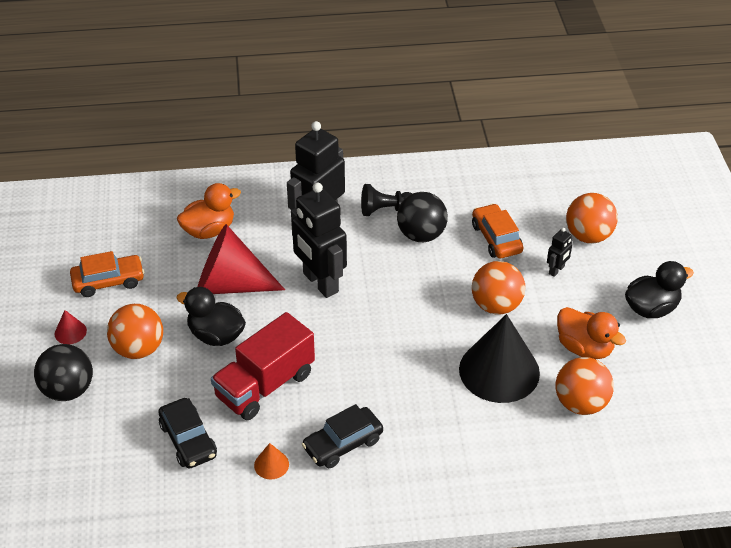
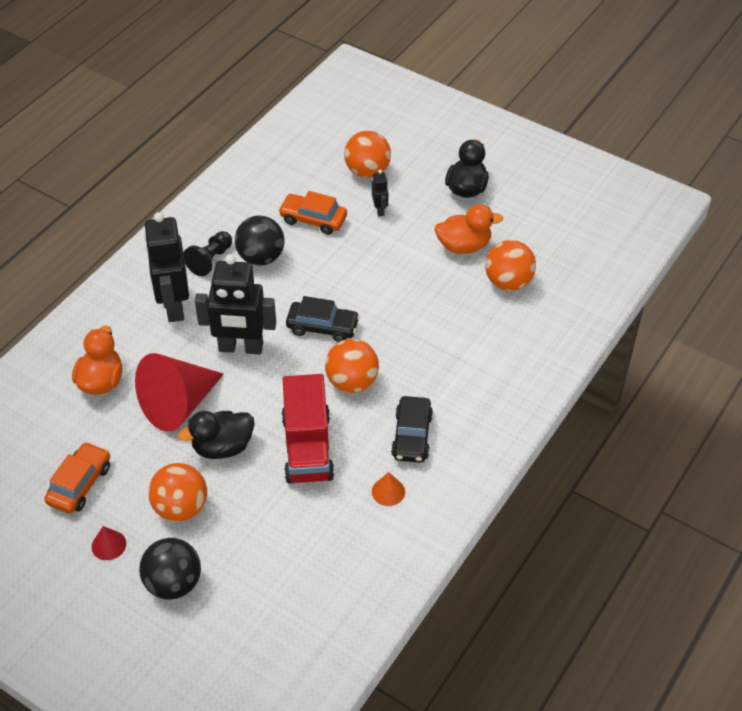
camera: 50 degrees left, 5 degrees up
black car [158,398,217,468] -> black car moved to [286,296,360,342]
black cone [459,314,540,403] -> none
orange ball [472,261,525,315] -> orange ball moved to [325,339,379,393]

